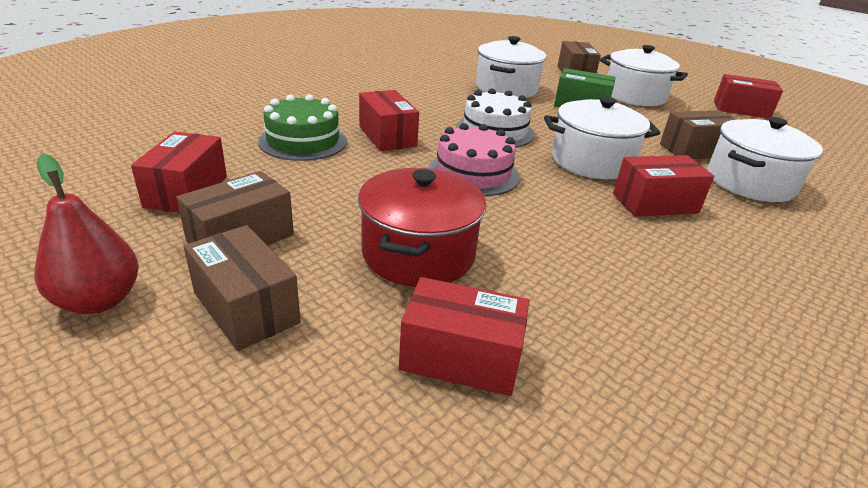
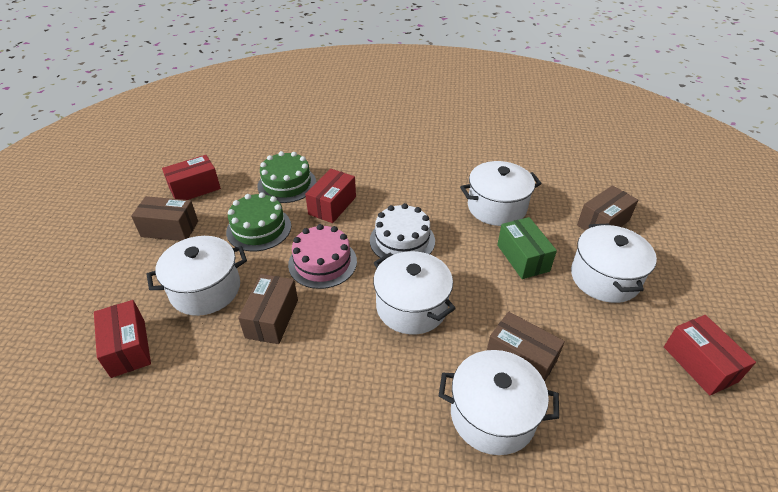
camera: 55 degrees right, 10 degrees up
red pear [35,154,139,314] -> none
brown box [184,225,301,351] -> brown box moved to [238,274,298,344]
red pot [358,168,486,287] -> white pot [147,236,247,316]
red box [613,155,714,217] -> none
none -> green cake [226,192,291,251]

